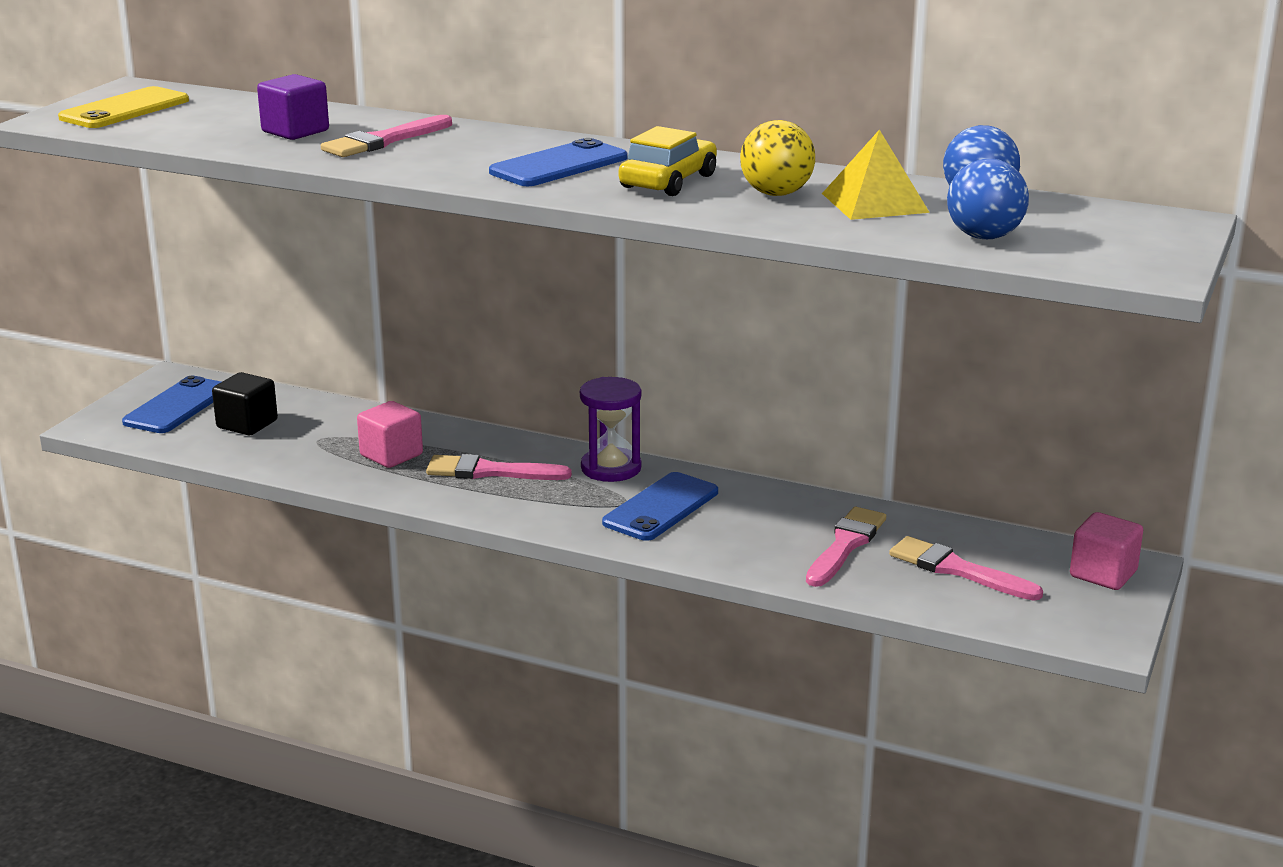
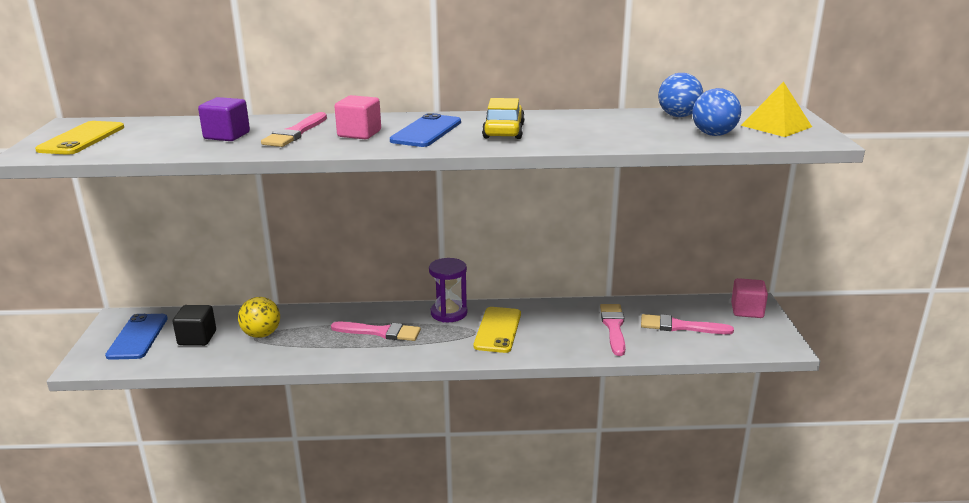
camera: 25 degrees left, 0 degrees up
pink cube [357,401,423,468] -> pink cube moved to [335,95,381,139]
pink brush [426,454,572,480] -> pink brush turned 150 degrees counterclockwise [331,322,421,341]
blue phone [602,472,718,541] -> yellow phone [474,307,521,353]
yellow ball [740,120,815,196] -> yellow ball moved to [238,297,280,338]
yellow pyramid [822,130,930,220] -> yellow pyramid moved to [741,82,812,137]

